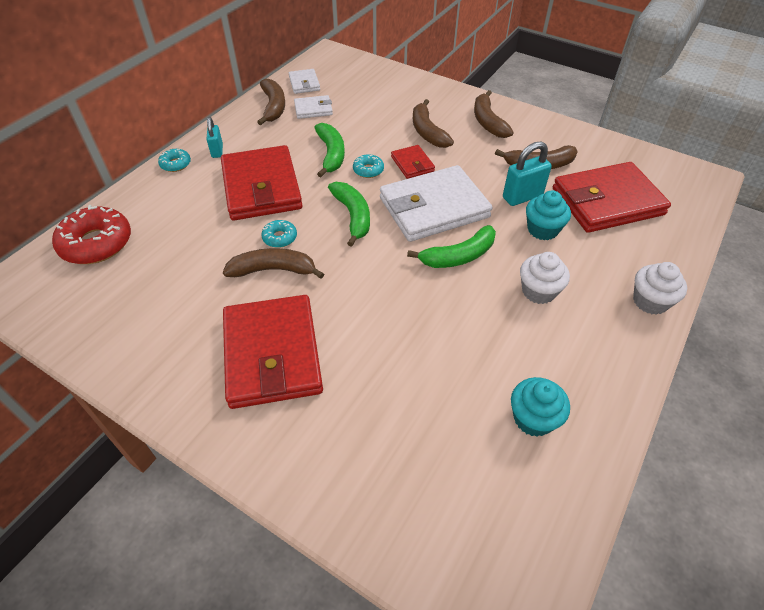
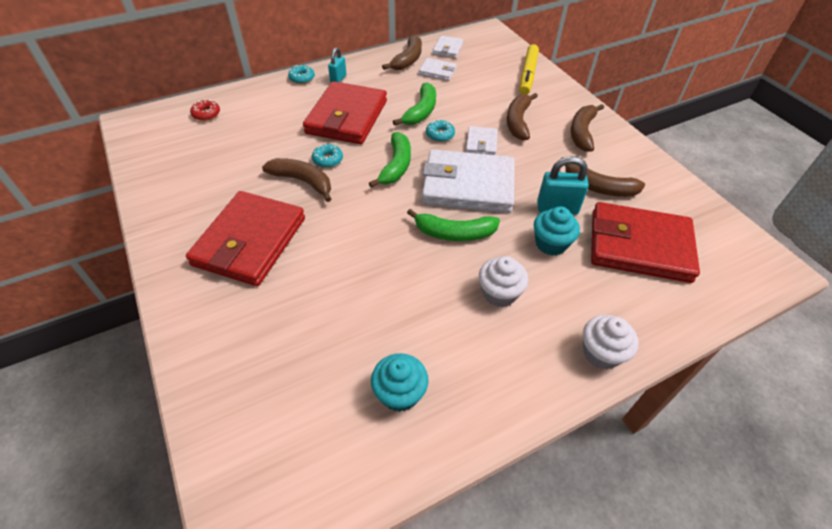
camera: 30 degrees right, 0 degrees up
red donut [52,205,131,264] -> red donut [190,99,220,121], size x0.49
red wallet [391,145,435,179] -> white wallet [466,126,498,155]
none -> yellow marker [520,44,539,95]

